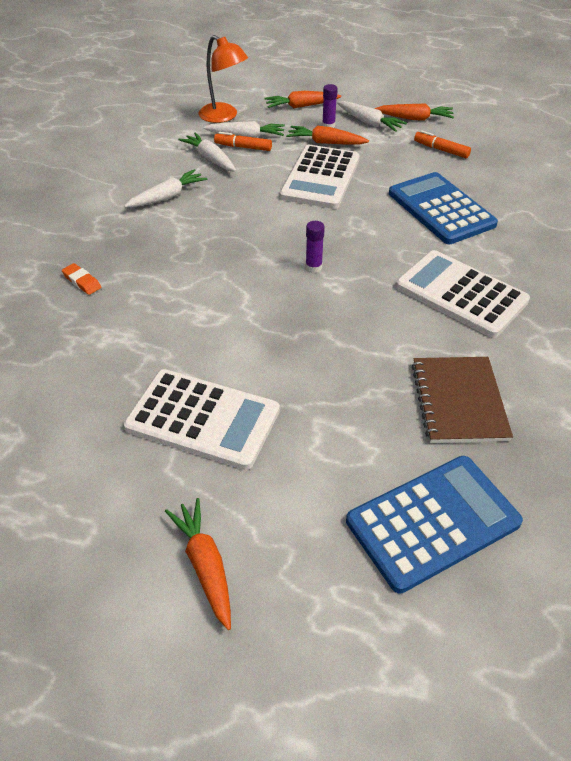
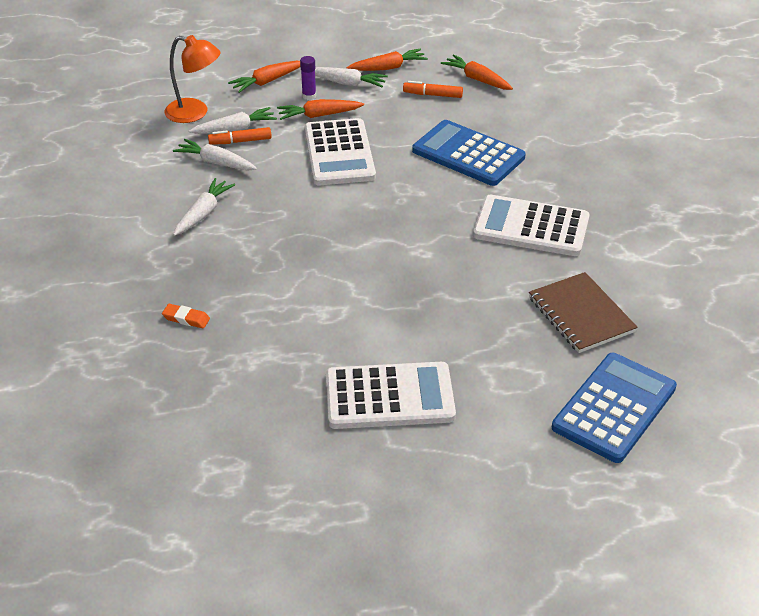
camera: 25 degrees left, 5 degrees down
orange carrot [165,498,231,630] -> orange carrot moved to [441,54,513,90]
purple glue stick [306,221,325,272] -> none

